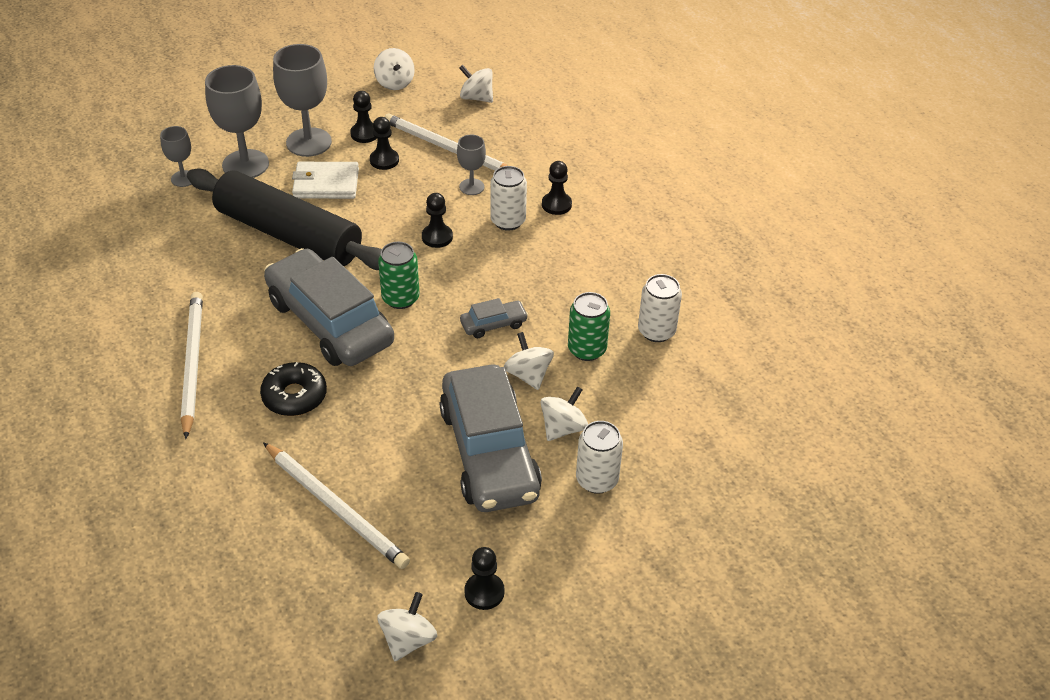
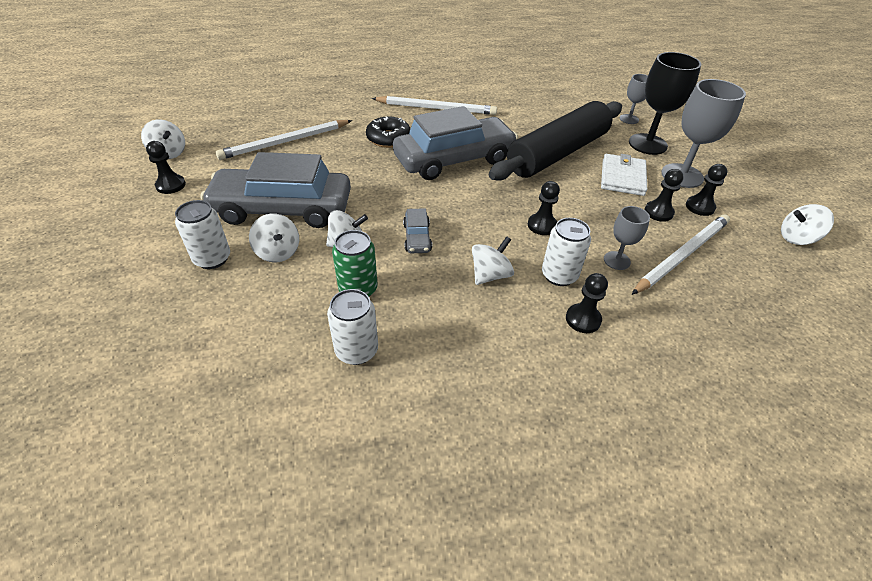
camera: 105 degrees right, 0 degrees up
grey goblet [205,65,269,178] -> black goblet [629,52,701,155]
green can [378,242,420,309] -> none
white spinning top [459,65,493,103] -> white spinning top moved to [472,236,514,285]

